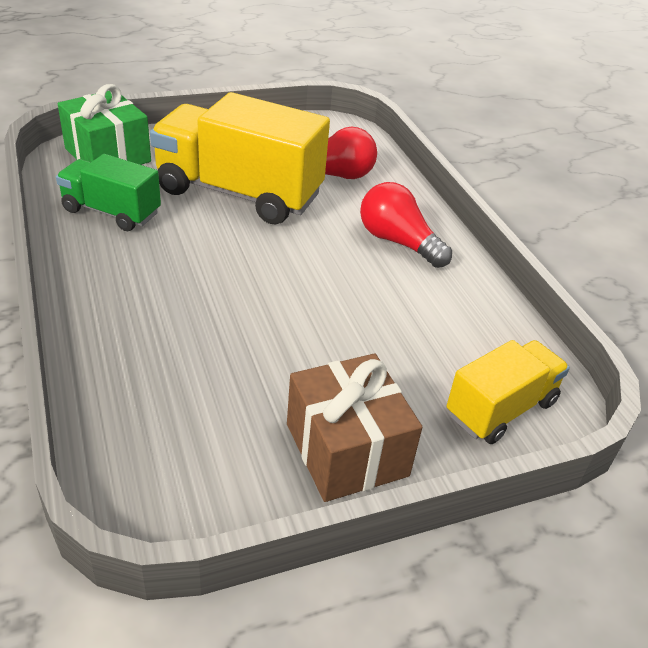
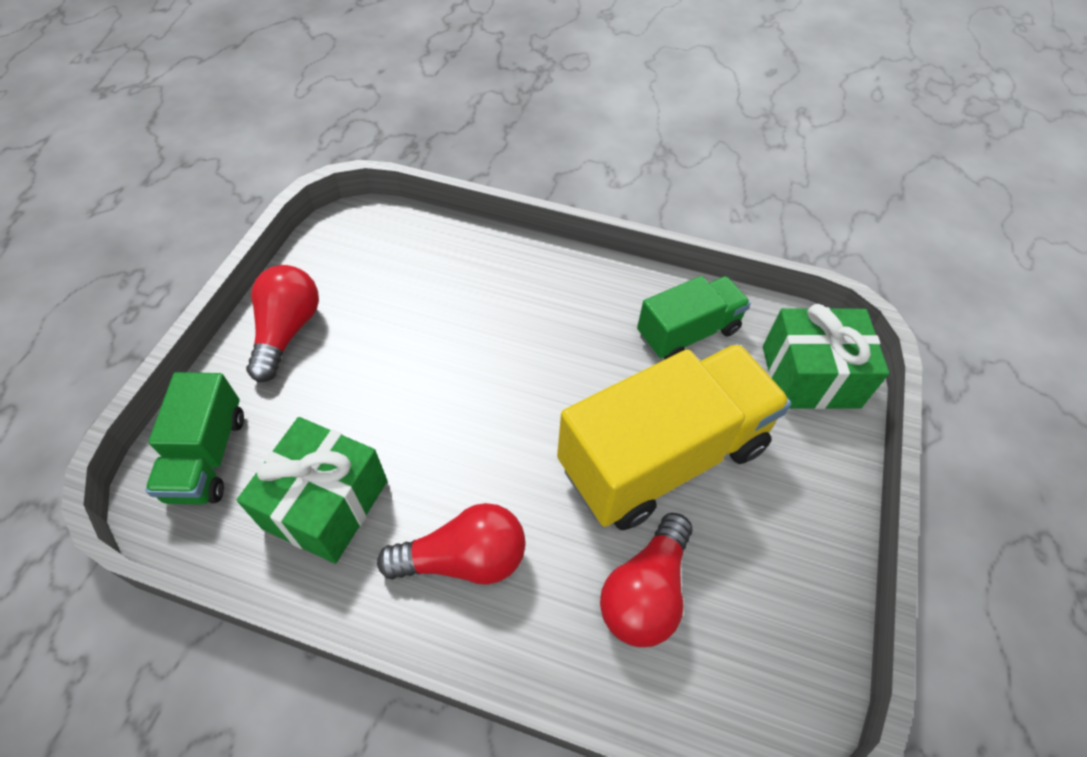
camera: 130 degrees right, 15 degrees up
brown gift [287,353,422,502] -> red light bulb [246,265,319,382]
yellow truck [447,340,570,444] -> green truck [145,372,244,504]
none -> green gift [237,417,387,564]

